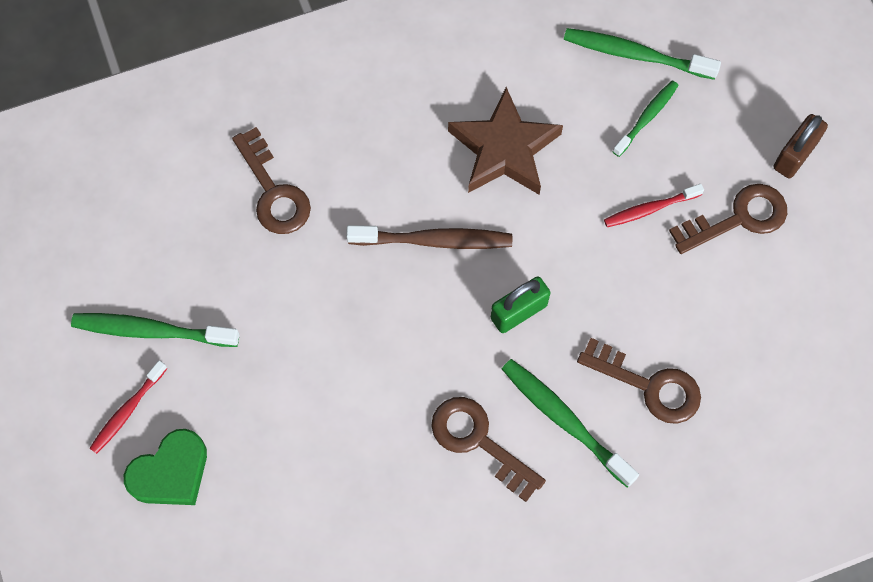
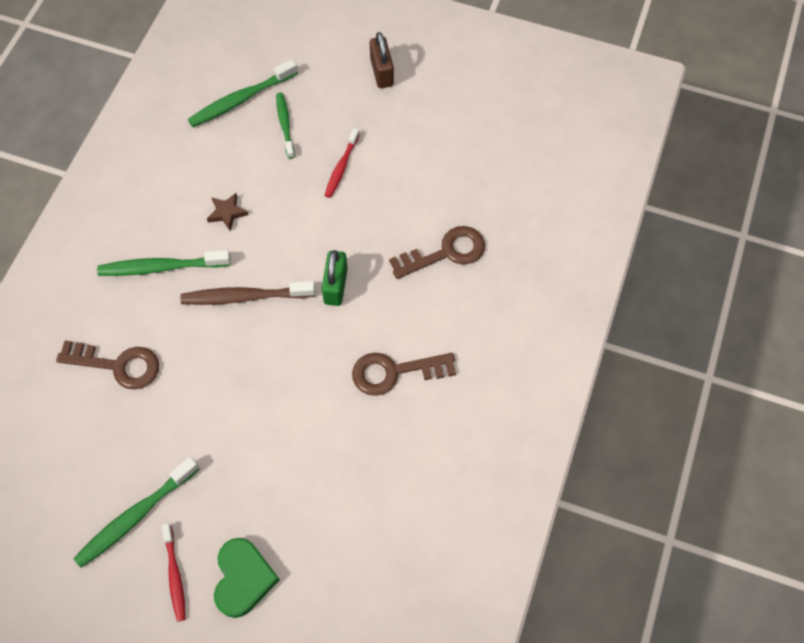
camera: 50 degrees left, 5 degrees down
brown toothbrush [346,225,512,249] -> brown toothbrush turned 135 degrees counterclockwise [181,281,315,305]
brown star [448,87,563,195] -> brown star [207,193,248,231], size x0.45
green toothbrush [502,359,639,487] -> green toothbrush moved to [97,250,231,276]
brown key [669,184,787,254] -> none

